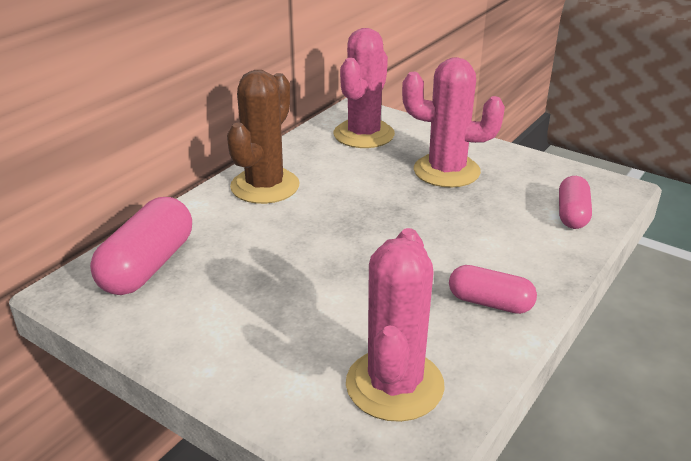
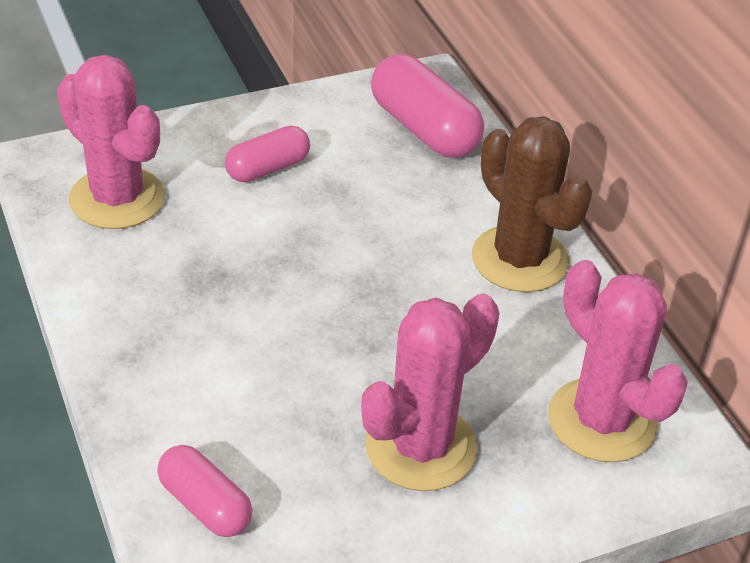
camera: 120 degrees right, 10 degrees up
pink capsule [449,265,537,314] -> pink capsule moved to [225,125,310,182]

